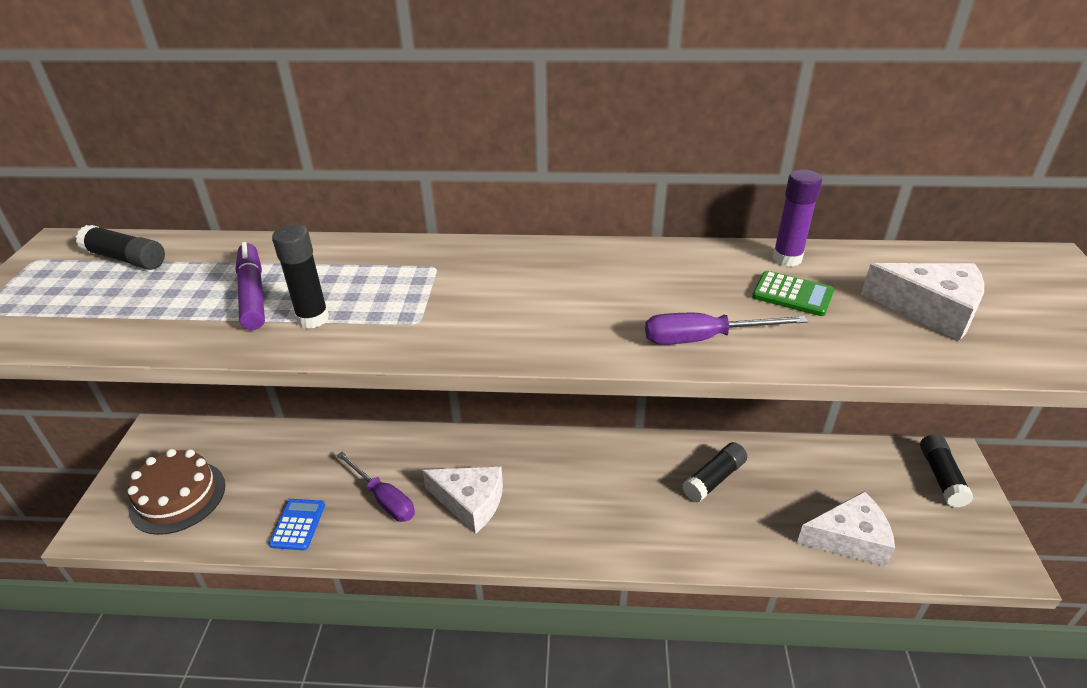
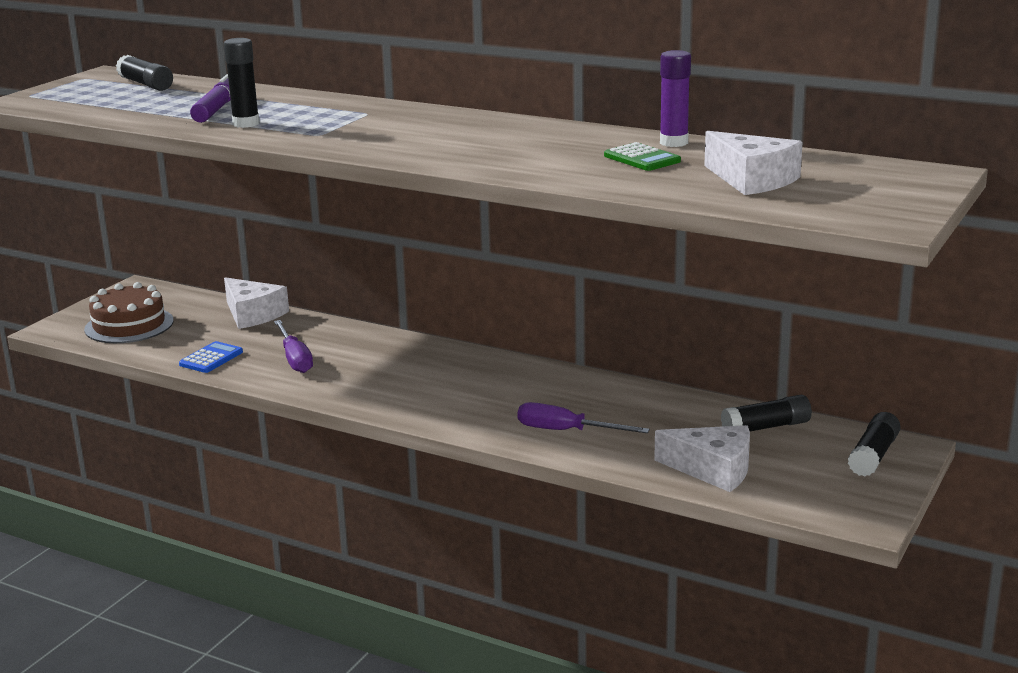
camera: 25 degrees right, 15 degrees down
white cheese [422,467,503,534] -> white cheese moved to [224,277,289,329]
purple screwdriver [645,313,808,345] -> purple screwdriver moved to [518,402,650,433]
black glue stick [682,442,747,502] -> black glue stick moved to [721,394,812,431]

